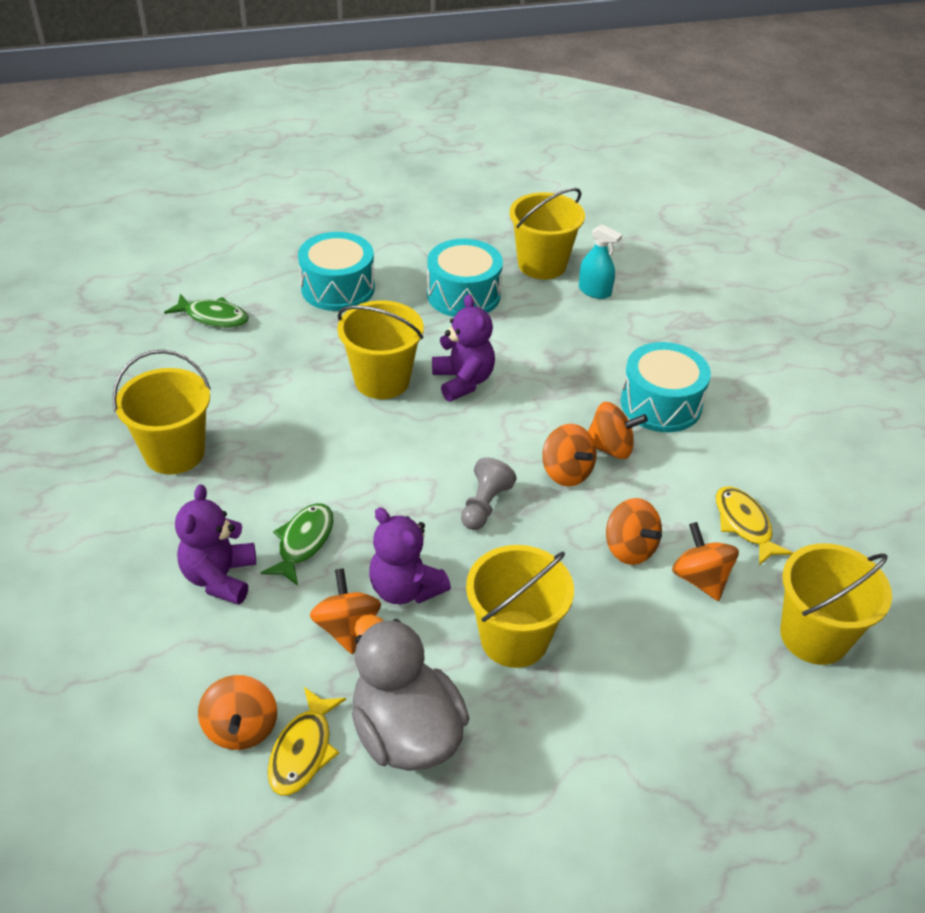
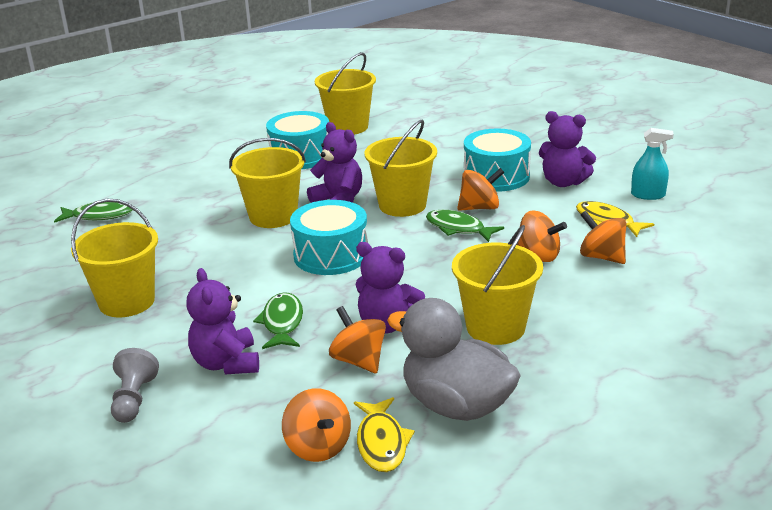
camera: 20 degrees left, 15 degrees down
turquoise drum [298,232,375,311] -> turquoise drum moved to [290,200,368,275]
grey pawn [461,457,516,530] -> grey pawn moved to [111,348,159,423]
orange spinning top [542,424,597,486] -> green fish [426,210,504,242]
turquoise spray bottle [579,225,622,299] -> turquoise spray bottle moved to [631,128,674,200]
yellow bucket [780,543,892,665] -> yellow bucket moved to [365,120,437,217]
none -> purple teddy bear [539,111,596,187]

